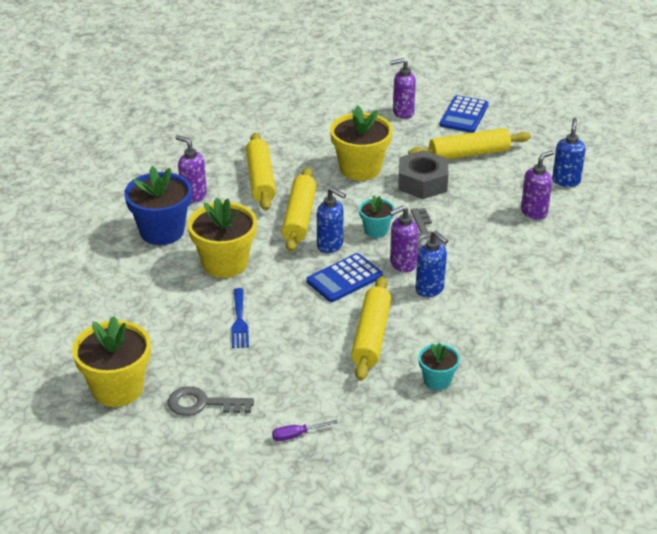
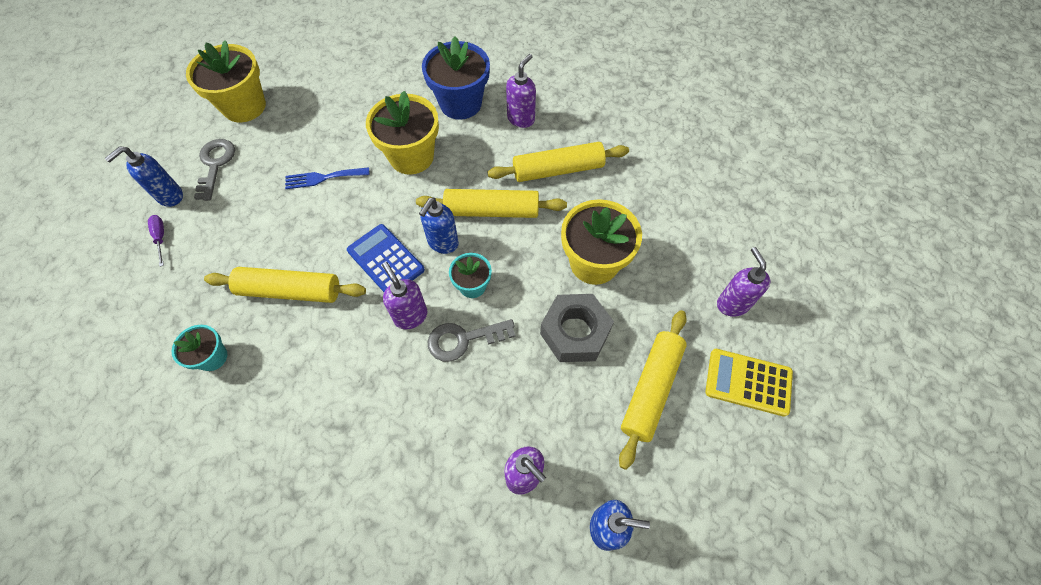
camera: 85 degrees right, 25 degrees up
yellow rolling pin [408,128,531,159] -> yellow rolling pin turned 45 degrees clockwise [619,310,687,470]
blue soap dispenser [416,231,448,297] -> blue soap dispenser moved to [105,146,183,207]
blue calculator [440,95,489,133] -> yellow calculator [705,349,793,417]

